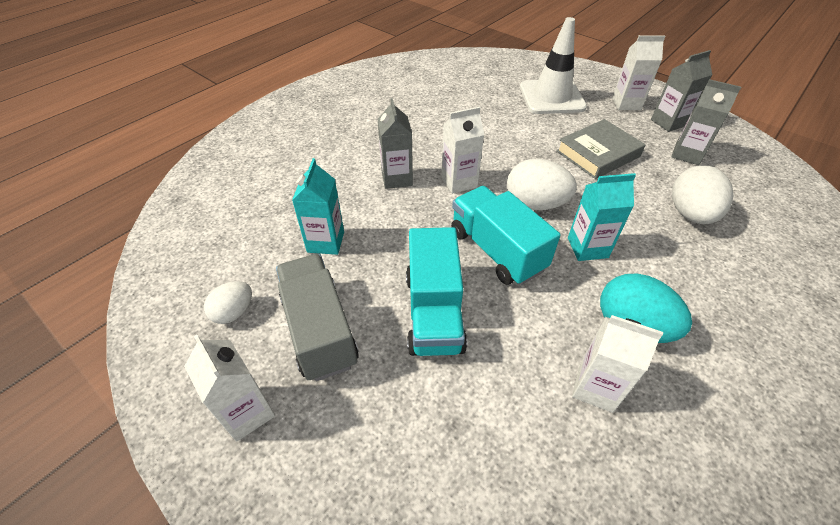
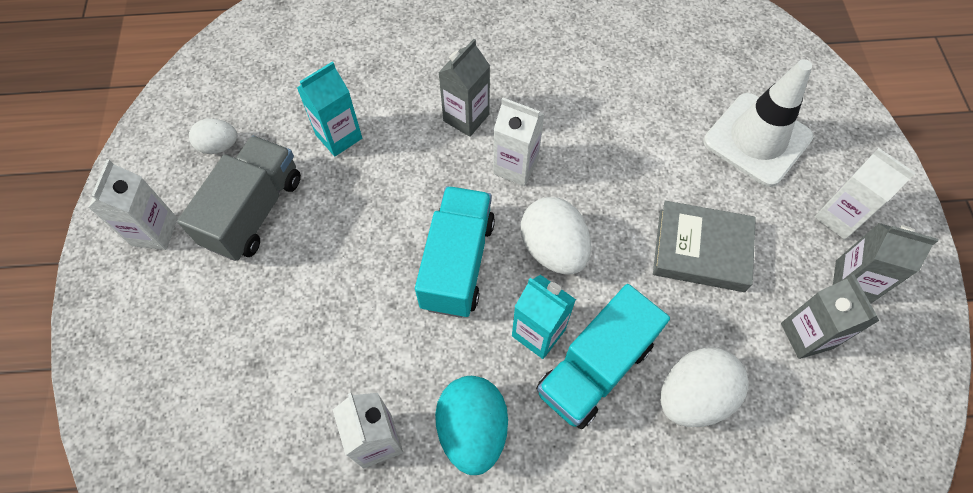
camera: 45 degrees right, 15 degrees up
turquoise truck [406,227,467,356] -> turquoise truck moved to [536,284,670,429]

